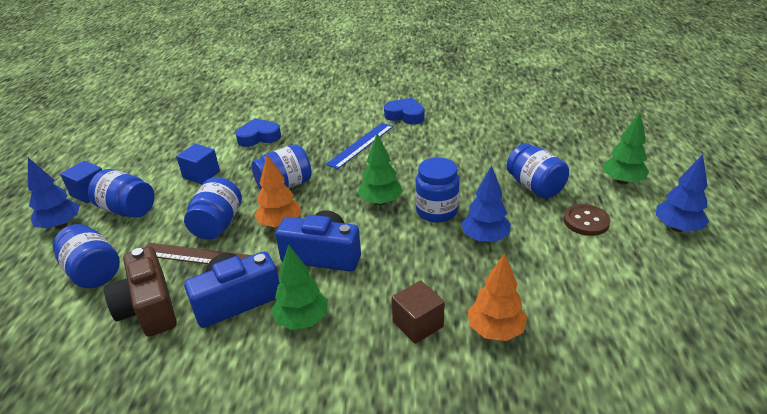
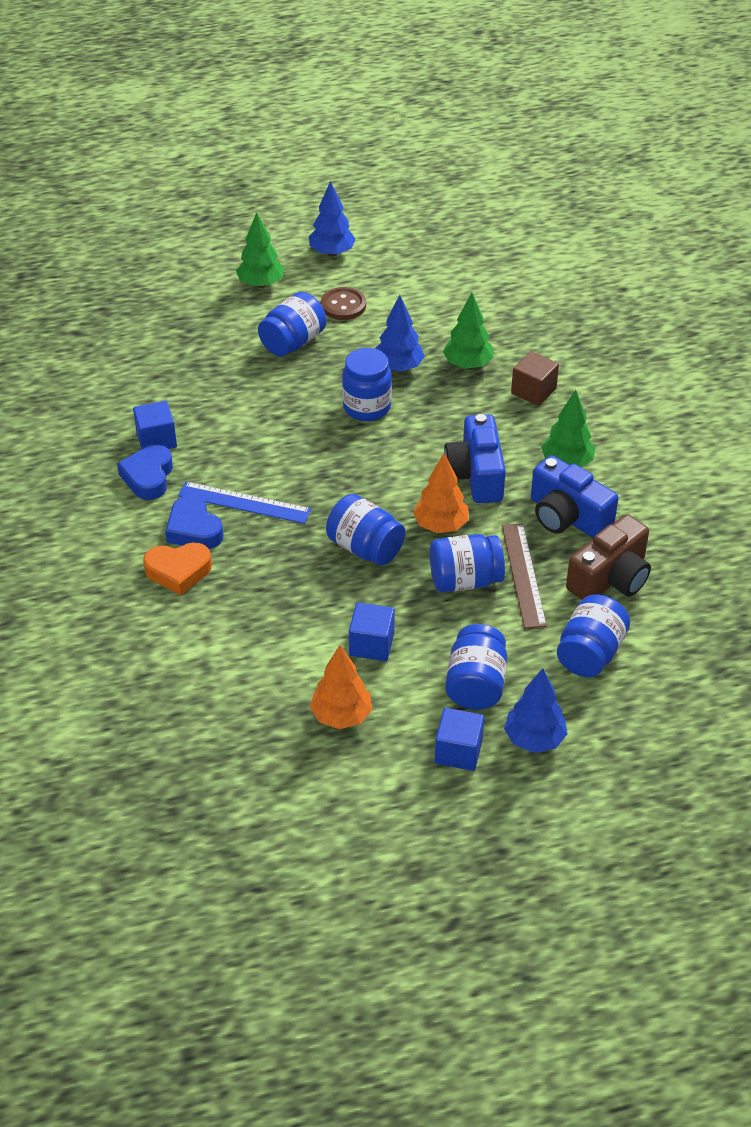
camera: 110 degrees left, 10 degrees up
blue heart [235,118,281,147] -> blue heart moved to [165,495,223,549]
green tree [358,133,403,205] -> green tree moved to [443,293,493,369]
orange tree [468,253,527,341] -> orange tree moved to [310,645,372,729]
none -> blue cube [133,401,177,449]
none -> orange heart [143,542,212,595]

